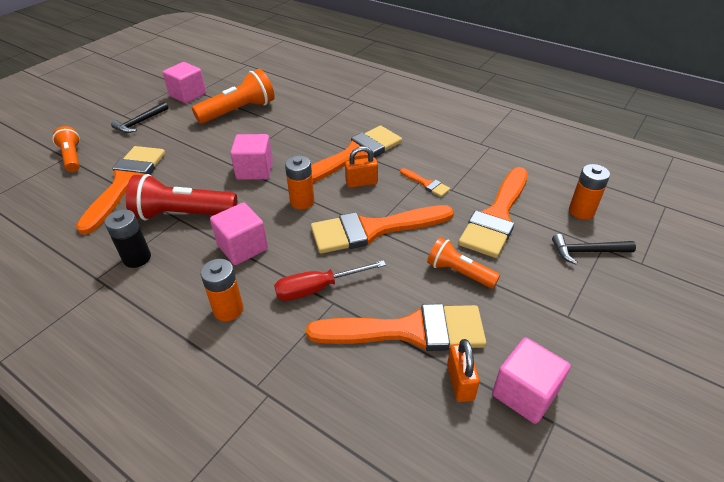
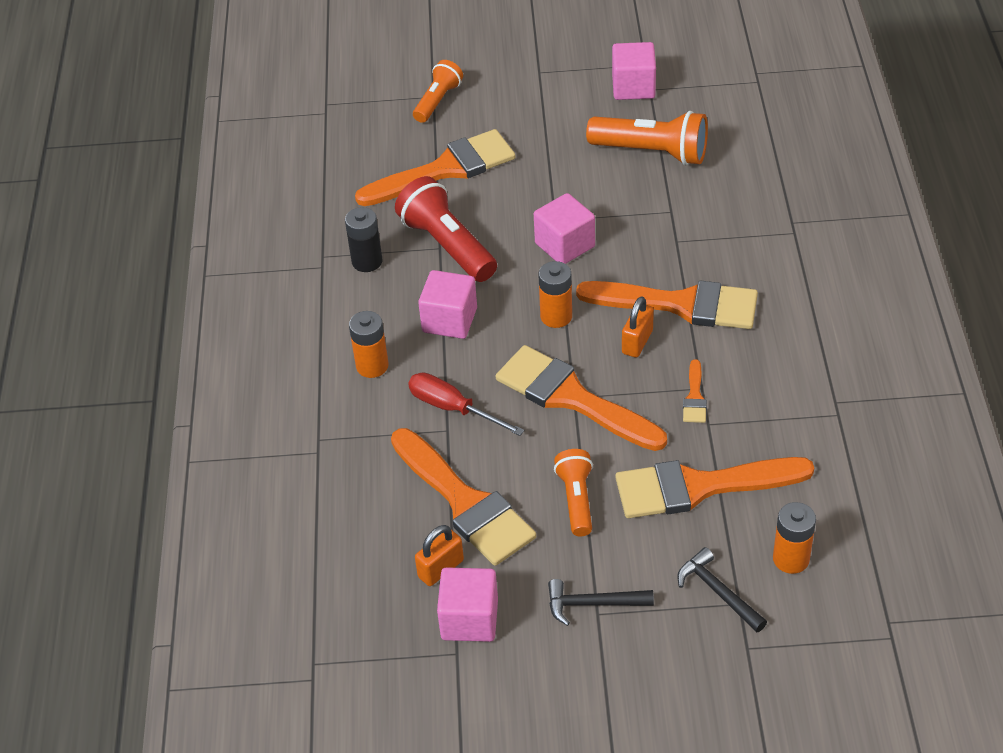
camera: 55 degrees right, 5 degrees up
black hammer [111,102,168,133] -> black hammer moved to [548,579,654,626]
orange padlock [345,146,378,188] -> orange padlock turned 75 degrees clockwise [622,296,654,358]

